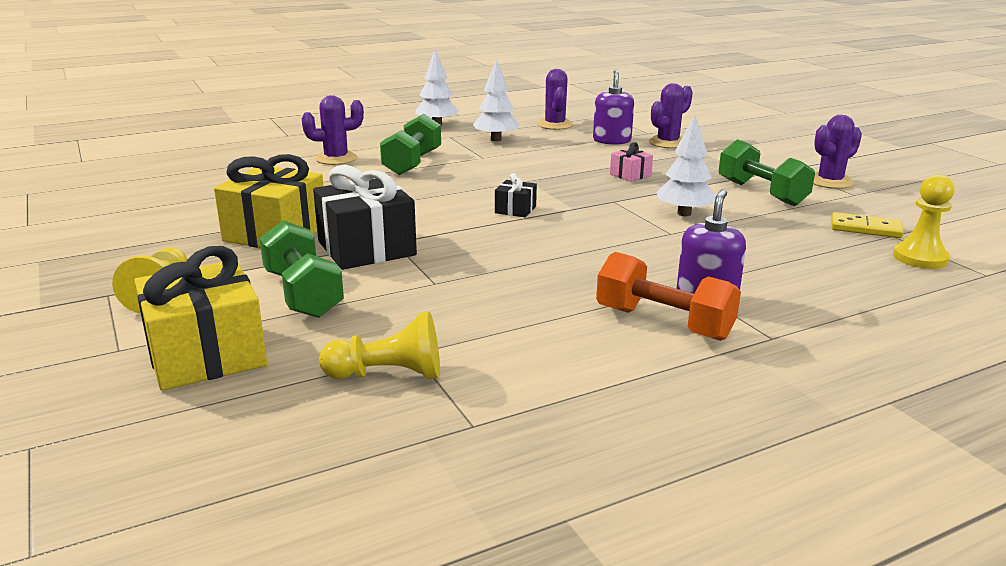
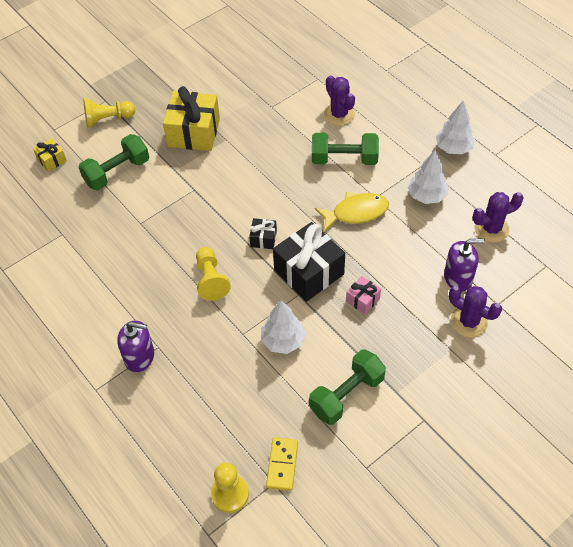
camera: 80 degrees right, 30 degrees up
yellow gift [134,246,267,391] -> yellow gift [33,138,67,172], size x0.48
black gift [313,165,417,270] -> black gift moved to [273,222,345,302]
yellow pawn [319,312,440,380] -> yellow pawn moved to [196,247,231,301]
orange dumbbell [596,252,741,341] -> none
purple cactus [813,115,862,189] -> none
none -> yellow fish [315,192,389,232]

